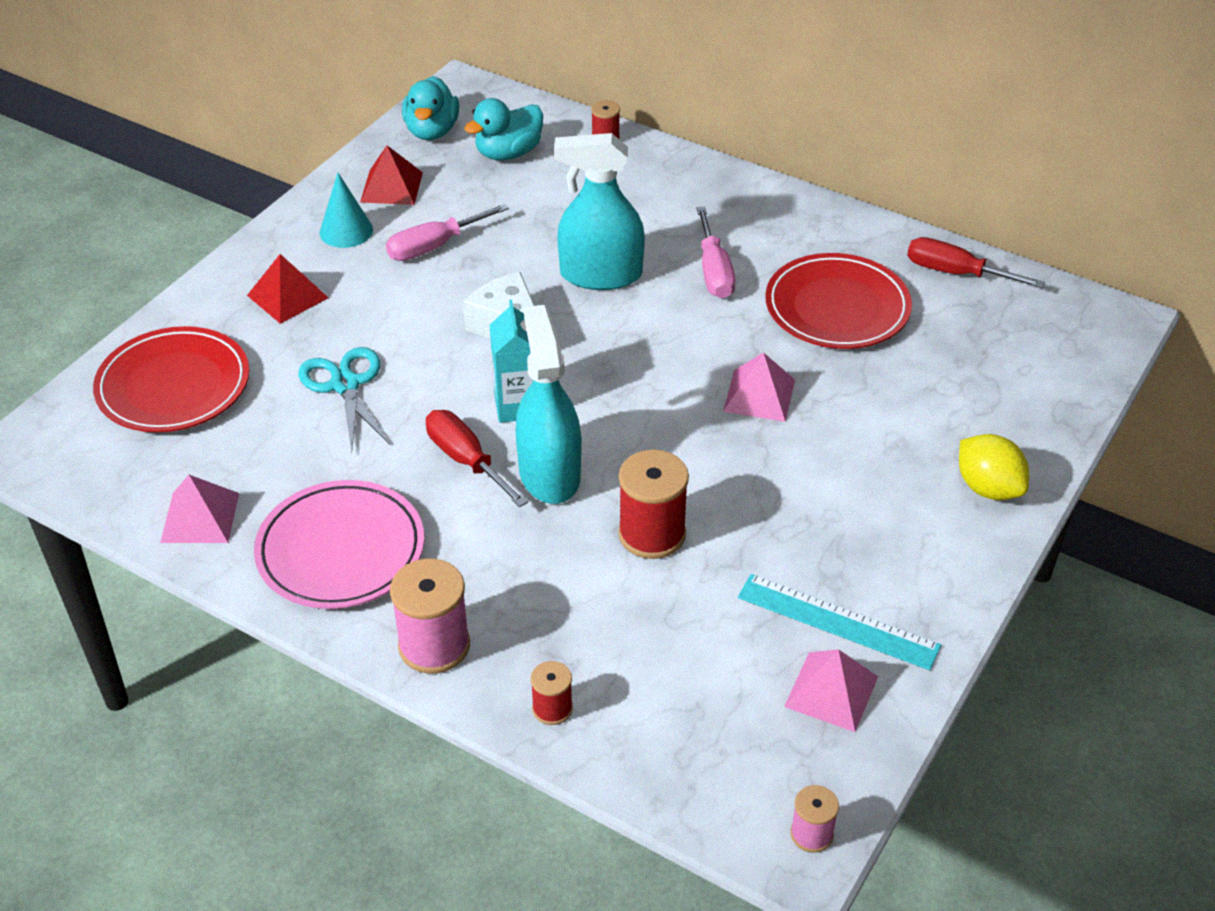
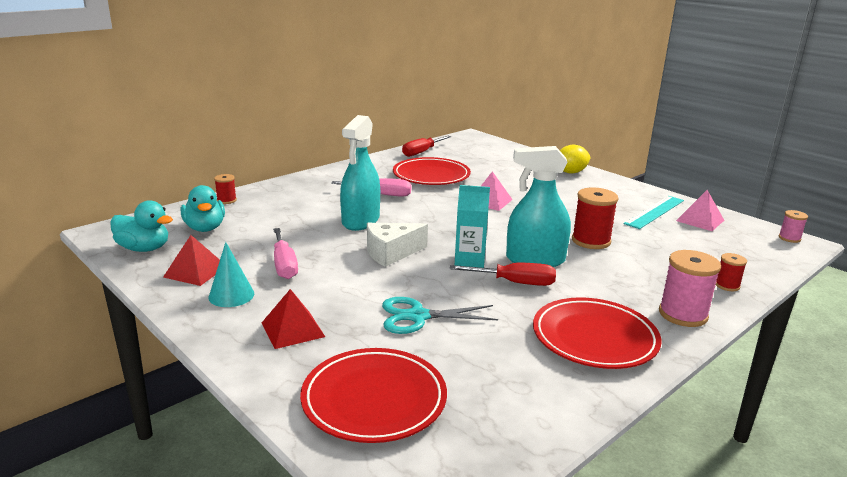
camera: 75 degrees left, 20 degrees down
pink pyramid [160,475,239,543] -> none
pink plate [254,480,424,609] -> red plate [533,297,661,369]
red screwdriver [426,410,528,507] -> red screwdriver turned 150 degrees counterclockwise [450,263,556,286]

